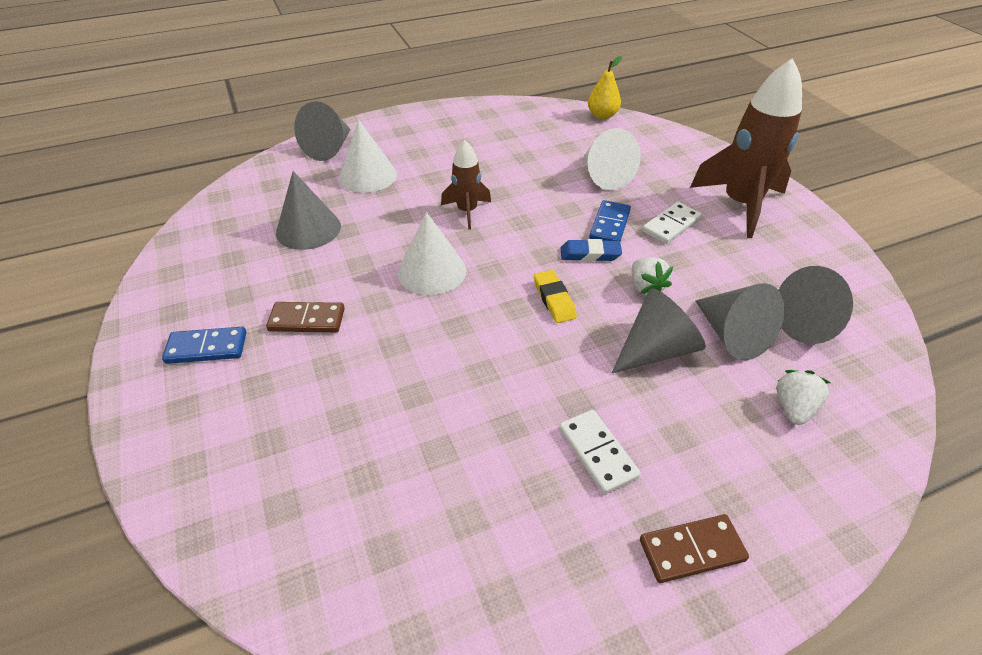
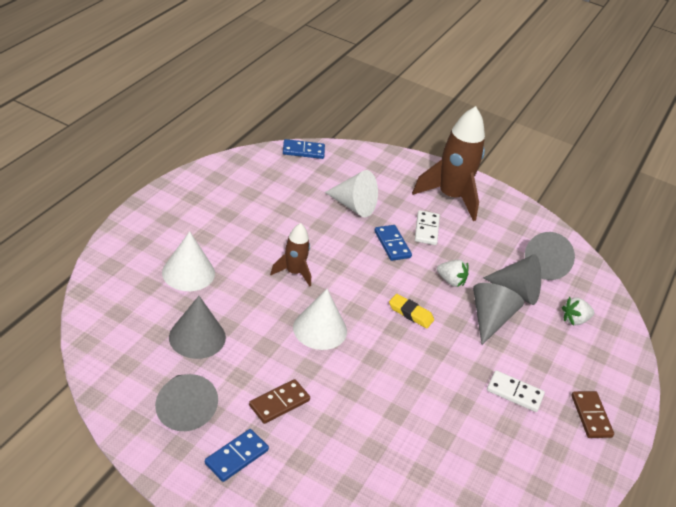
camera: 45 degrees left, 5 degrees down
grey cone [294,101,351,161] -> grey cone moved to [155,374,218,431]
blue eraser [561,239,622,261] -> none
yellow pear [588,56,622,119] -> blue domino [283,139,325,159]
brown domino [640,514,749,583] -> brown domino turned 45 degrees counterclockwise [571,391,614,438]
white strawberry [777,370,830,425] -> white strawberry turned 90 degrees counterclockwise [562,297,594,325]

